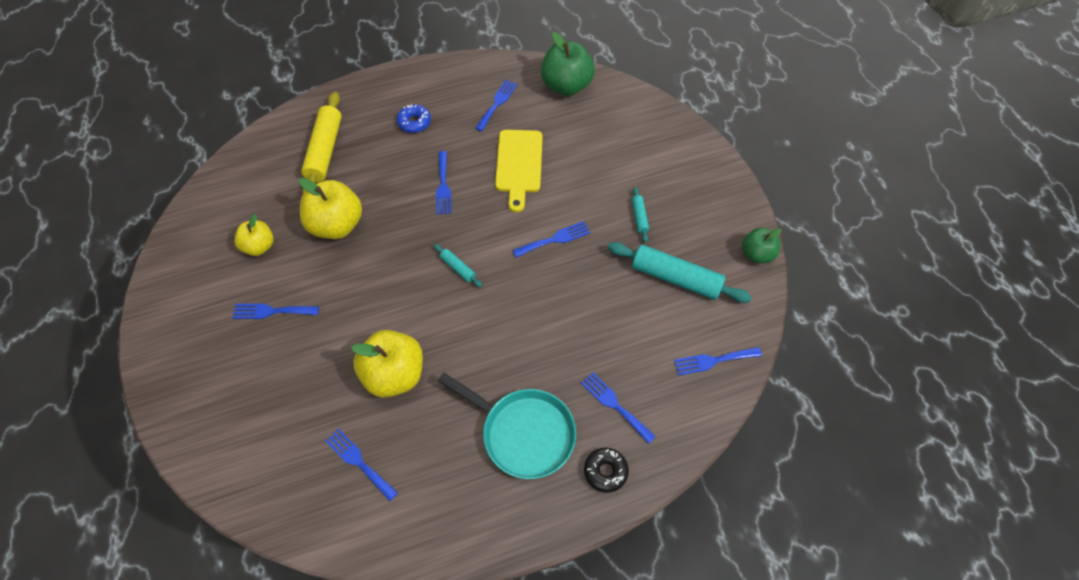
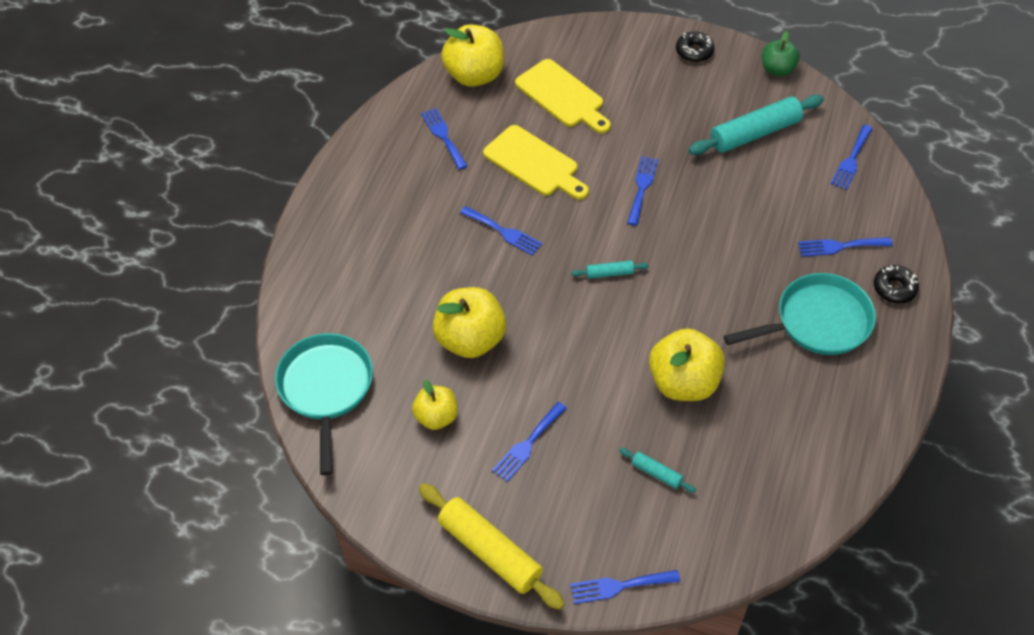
camera: 50 degrees left, 5 degrees down
yellow rolling pin [301,92,342,194] -> yellow rolling pin moved to [419,483,565,610]
blue fork [325,428,398,501] -> blue fork moved to [570,570,680,604]
blue donut [397,104,431,133] -> none
green apple [541,32,595,96] -> yellow apple [441,24,504,87]
turquoise rolling pin [632,187,649,243] -> turquoise rolling pin moved to [619,448,696,493]
none -> turquoise pan [275,333,373,475]
none -> yellow cutting board [515,59,611,133]
none -> black donut [676,32,714,62]

